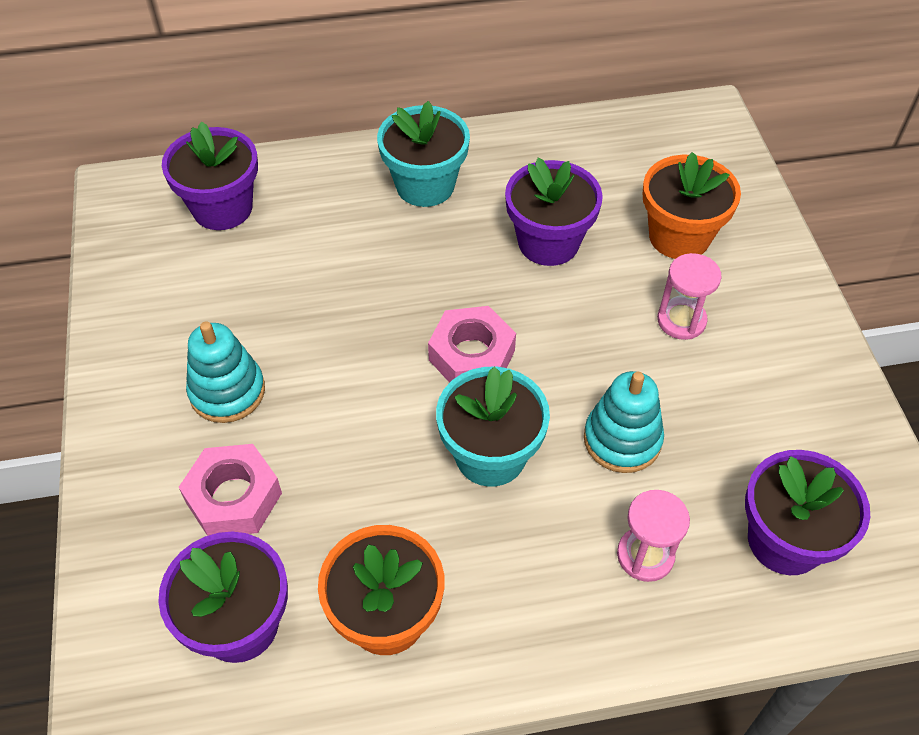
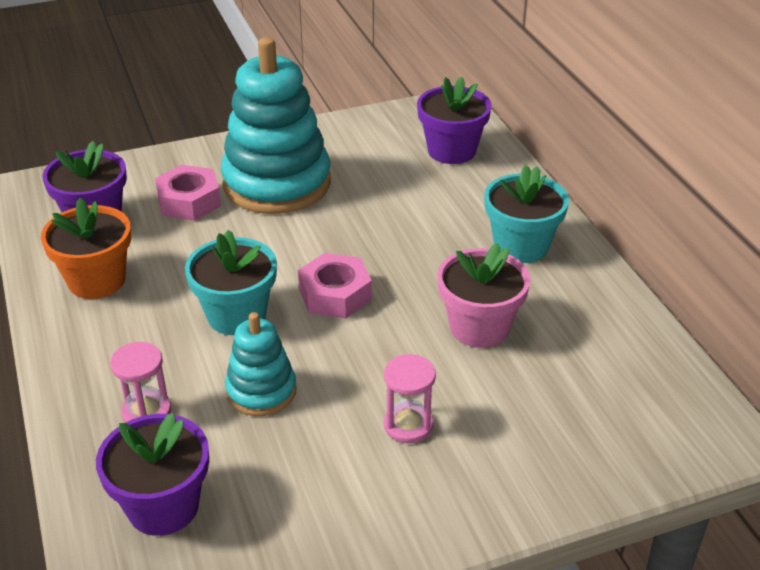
camera: 80 degrees right, 15 degrees down
turquoise stacking toy [186,321,265,423] -> turquoise stacking toy [221,37,331,214], size x1.95
purple flower pot [505,158,603,266] -> pink flower pot [437,243,531,348]
orange flower pot [643,152,741,259] -> none

